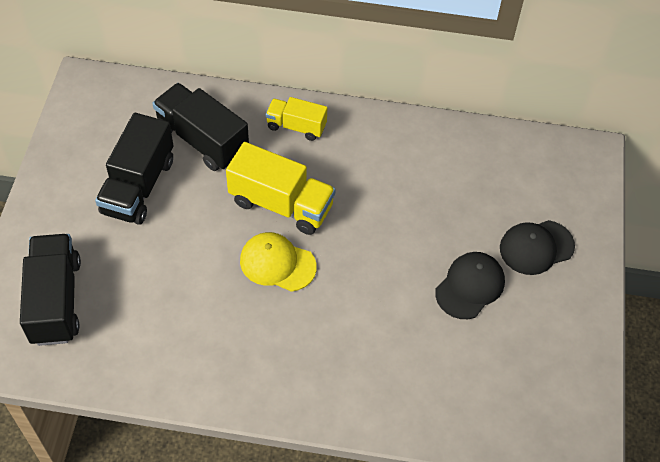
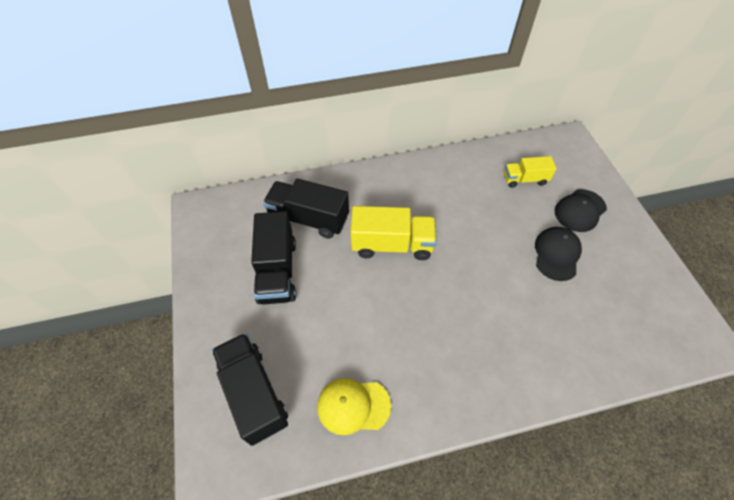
camera: 20 degrees left, 0 degrees up
yellow cap [240,232,317,292] -> yellow cap moved to [317,378,391,435]
yellow truck [266,97,327,141] -> yellow truck moved to [504,156,557,188]

